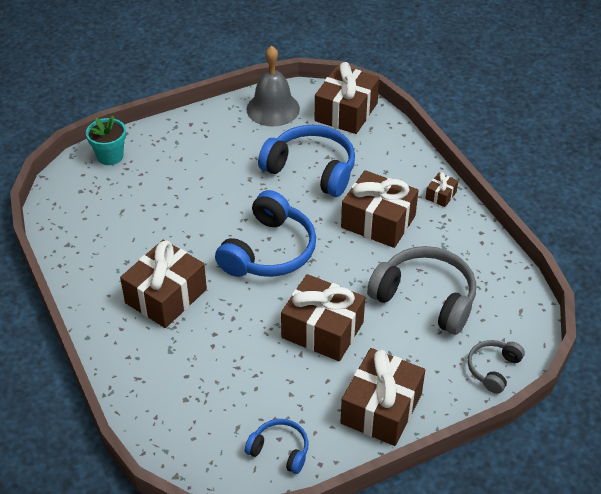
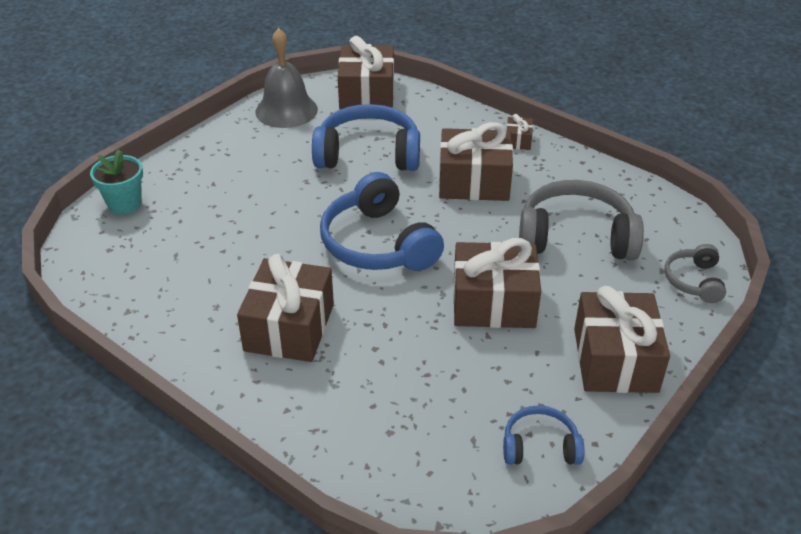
camera: 25 degrees left, 5 degrees down
blue headphones [215,190,316,277] -> blue headphones turned 150 degrees clockwise [320,172,444,271]

